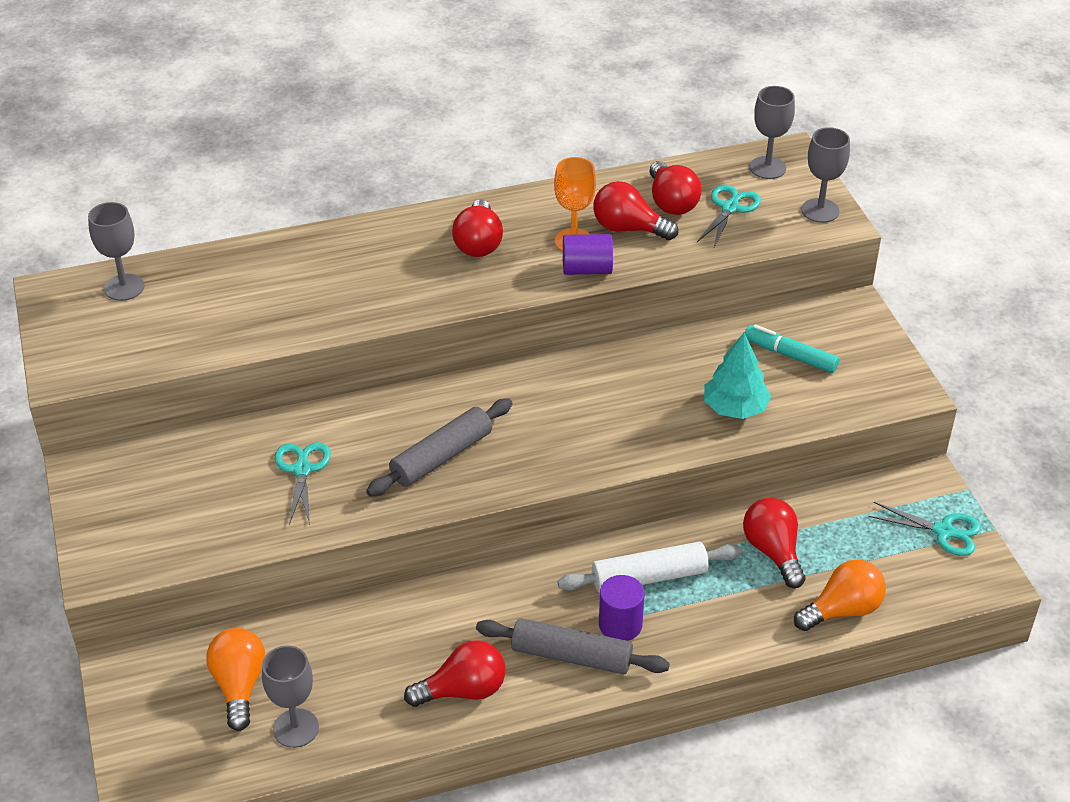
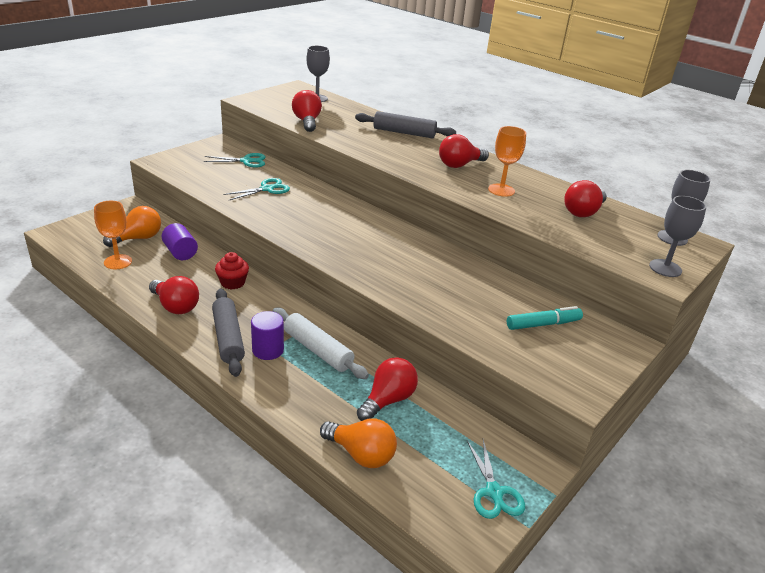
camera: 55 degrees right, 10 degrees down
grey goblet [262,645,319,748] -> orange goblet [94,201,132,269]
grey rolling pin [366,398,513,497] -> grey rolling pin moved to [355,111,456,138]
purple cylinder [563,234,613,275] -> purple cylinder moved to [162,223,198,260]
red light bulb [593,181,678,240] -> red light bulb moved to [292,90,322,132]
turquoise scissors [697,185,761,247] -> turquoise scissors moved to [204,153,266,167]
turquoise tree [704,333,771,419] -> none
turquoise marker [745,324,839,373] -> turquoise marker turned 75 degrees clockwise [507,306,583,330]
none -> red cupcake [215,252,249,289]

